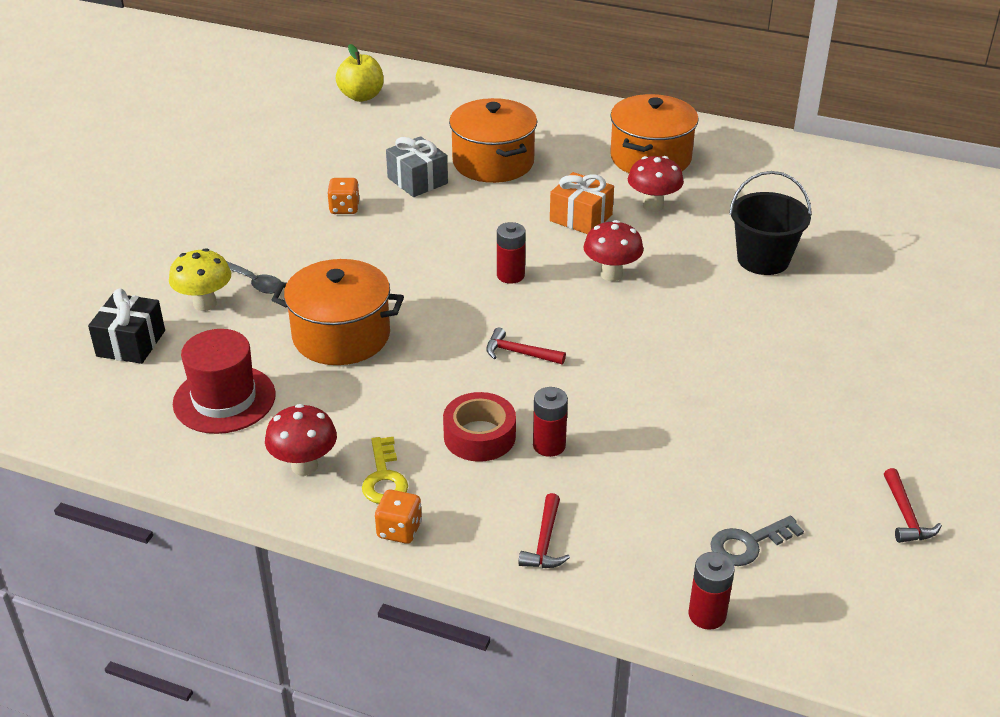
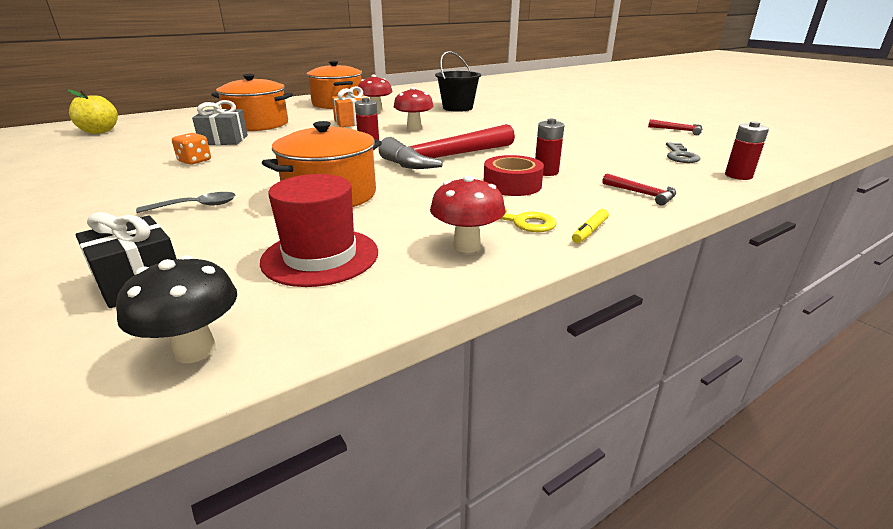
camera: 55 degrees left, 10 degrees down
yellow mushroom [169,248,231,311] -> none
orange dice [375,490,422,544] -> yellow marker [572,209,609,243]
red hammer [486,328,566,364] -> red hammer [379,124,515,169], size x2.36
none -> black mushroom [116,255,237,363]

